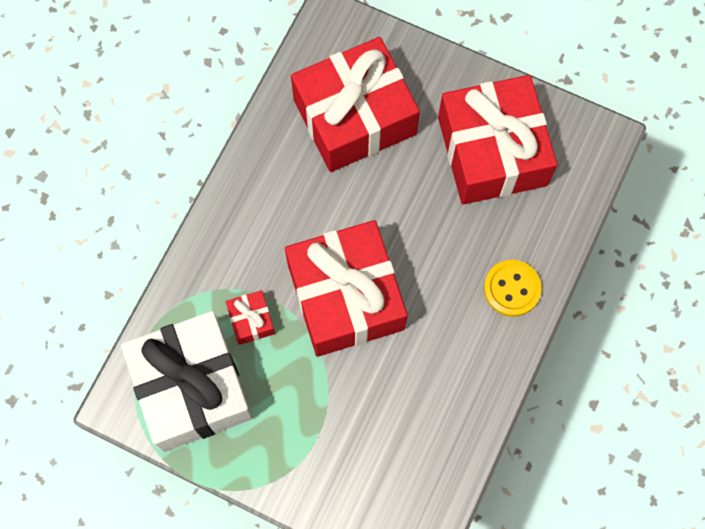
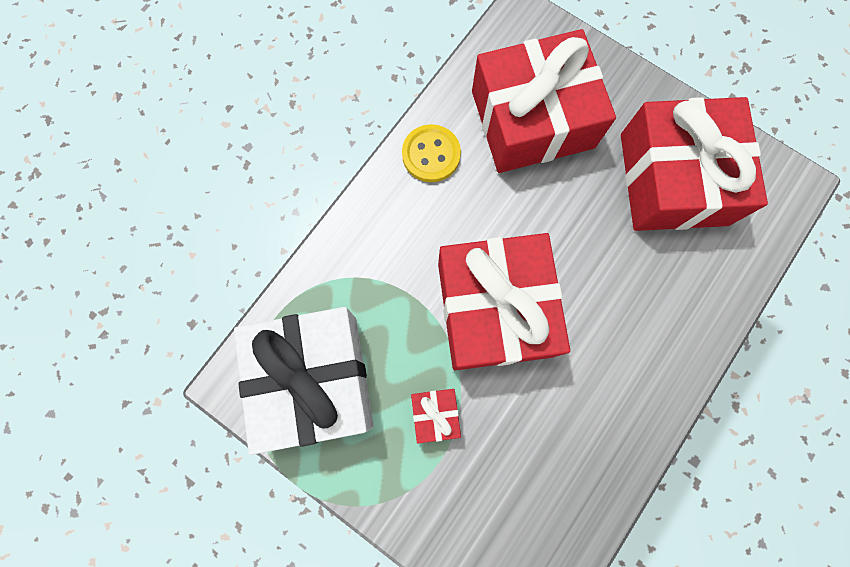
camera: 10 degrees right, 5 degrees up
red gift [226,290,275,345] -> red gift moved to [411,389,461,443]
yellow button [484,260,542,317] -> yellow button moved to [402,124,461,182]

